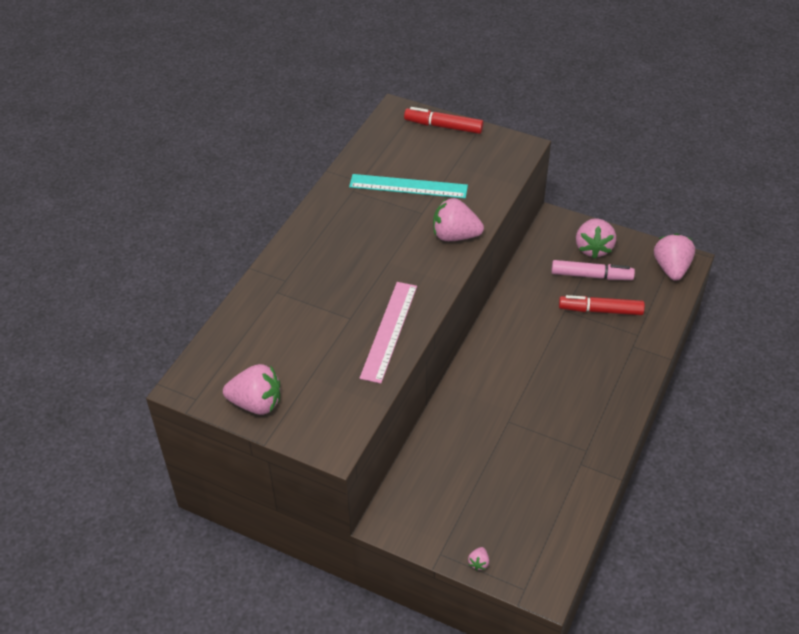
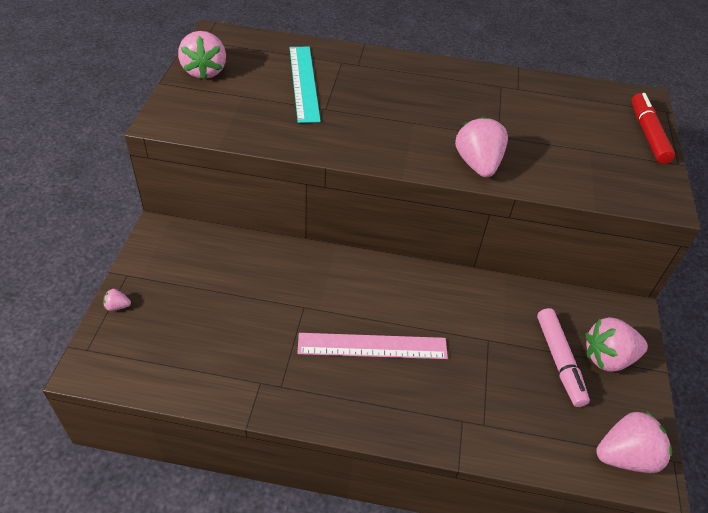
camera: 70 degrees right, 0 degrees up
turquoise ruler [349,174,468,198] -> turquoise ruler moved to [290,47,321,123]
pink ruler [360,282,417,384] -> pink ruler moved to [297,333,448,359]
red marker [559,295,645,315] -> none

